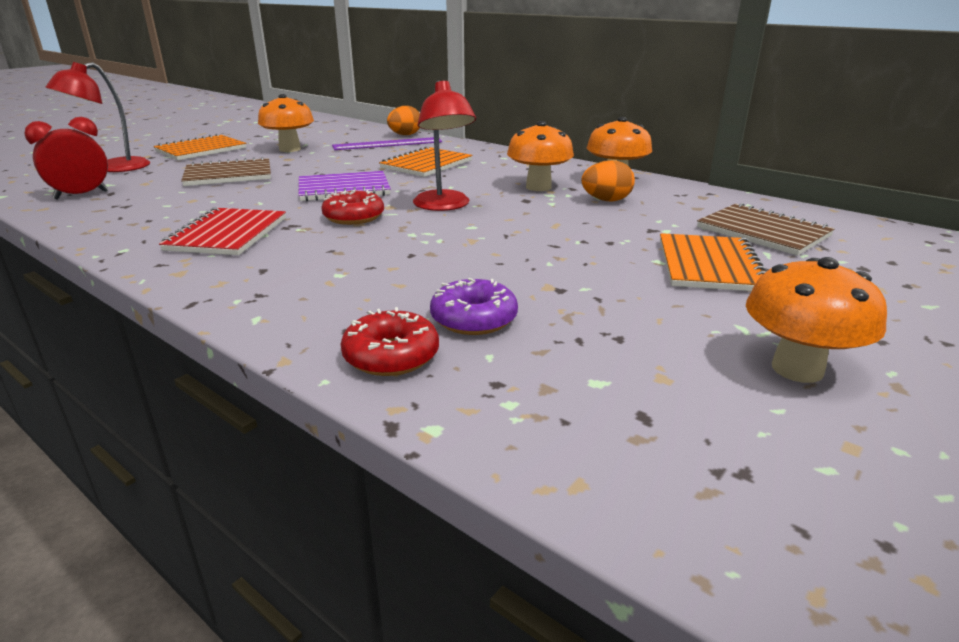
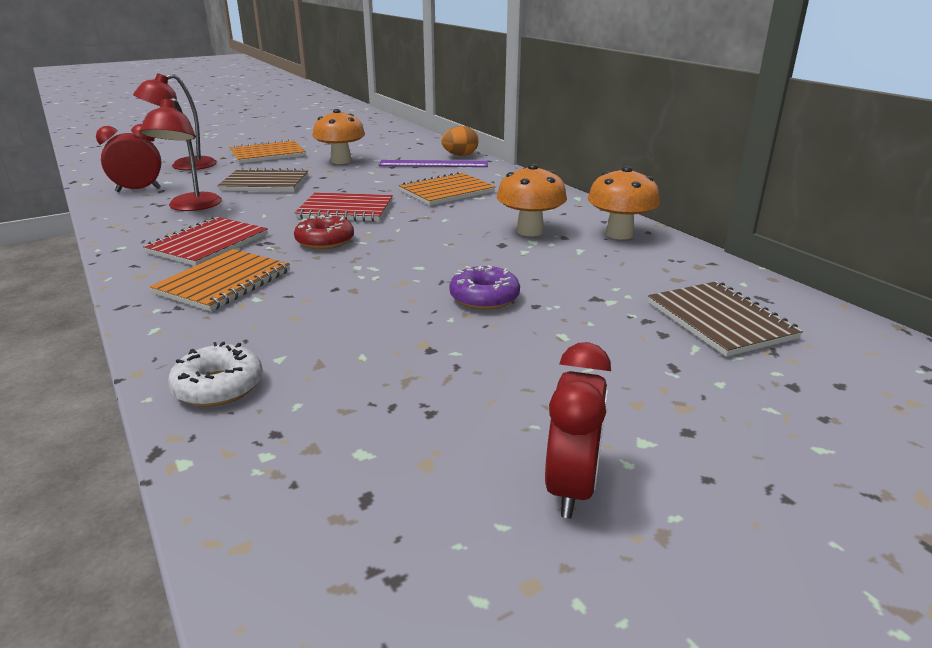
camera: 20 degrees right, 0 degrees up
purple notebook [299,171,391,201] -> red notebook [295,192,393,222]
red donut [341,307,439,376] -> white donut [168,342,263,407]
red lamp [413,80,476,211] -> red lamp moved to [139,98,222,211]
purple donut [430,278,518,335] -> purple donut moved to [449,265,520,310]
orange egg [581,160,635,202] -> none
orange notebook [660,233,766,291] -> orange notebook moved to [150,249,290,311]
orange mushroom [746,257,887,383] -> red clock [545,342,611,518]

